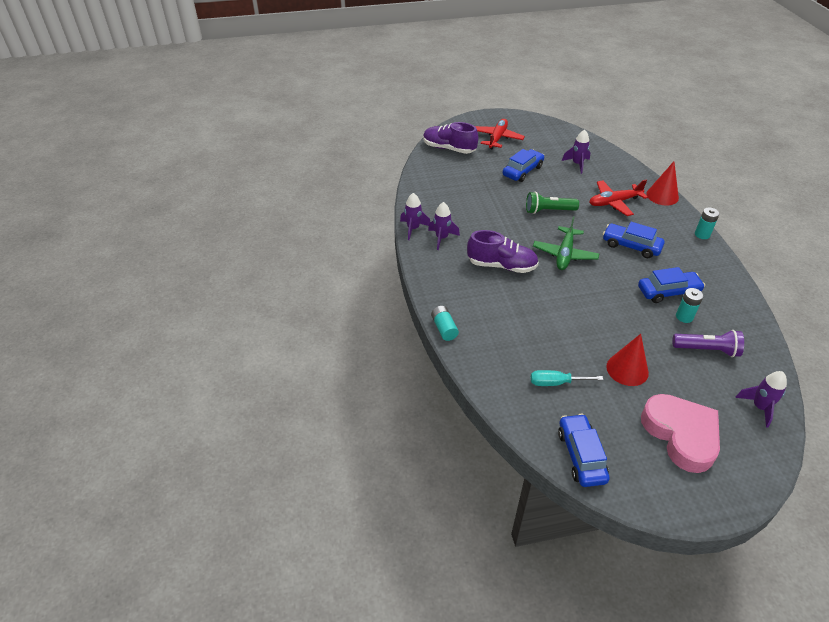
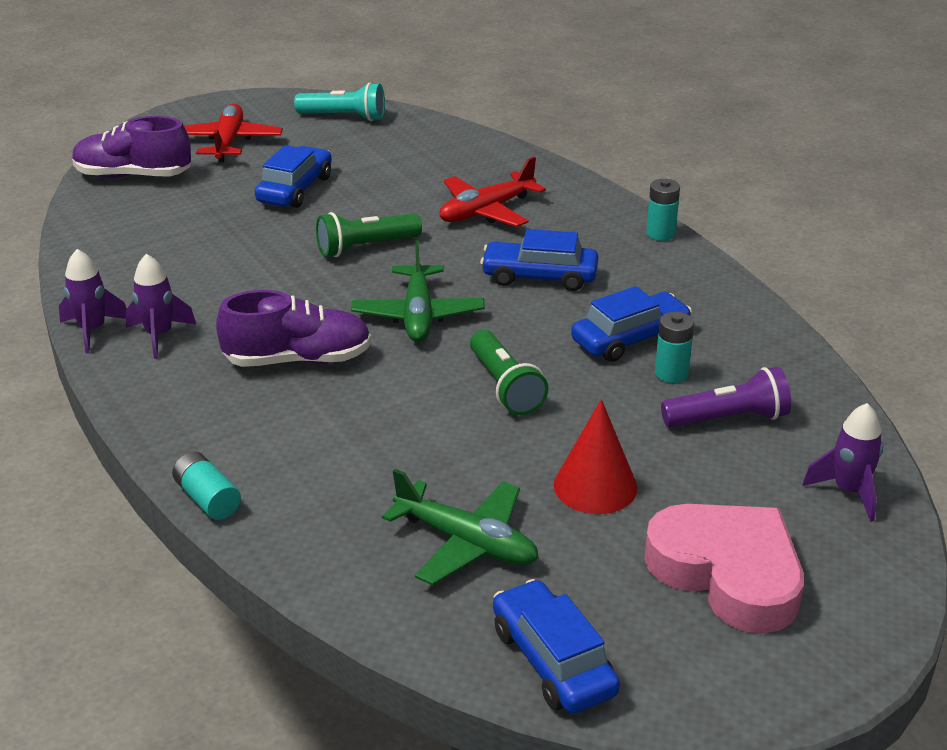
camera: 20 degrees left, 10 degrees down
turquoise screwdriver [531,370,603,386] -> green plane [382,469,539,585]
purple rocket [562,130,590,174] -> none
red cone [646,161,679,206] -> none
none -> turquoise flashlight [294,82,385,121]
none -> green flashlight [470,330,549,415]

